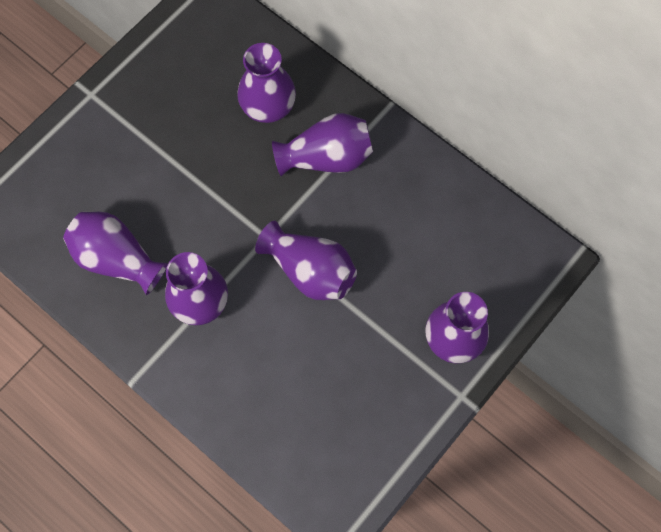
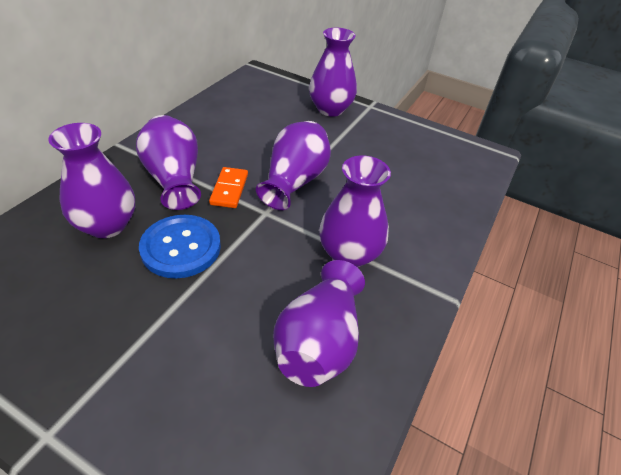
camera: 105 degrees left, 25 degrees down
none -> blue button [139,215,221,278]
none -> orange domino [209,167,248,208]

